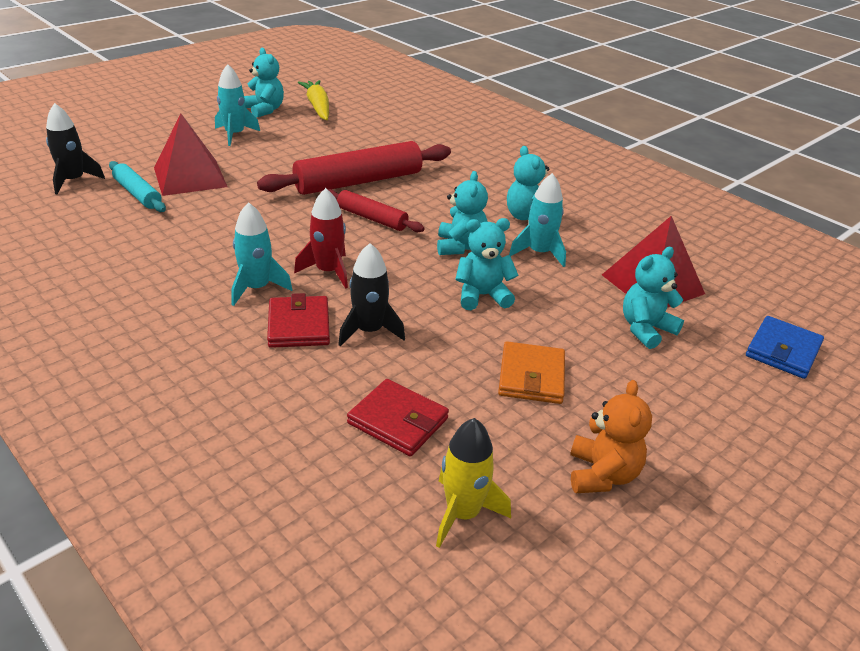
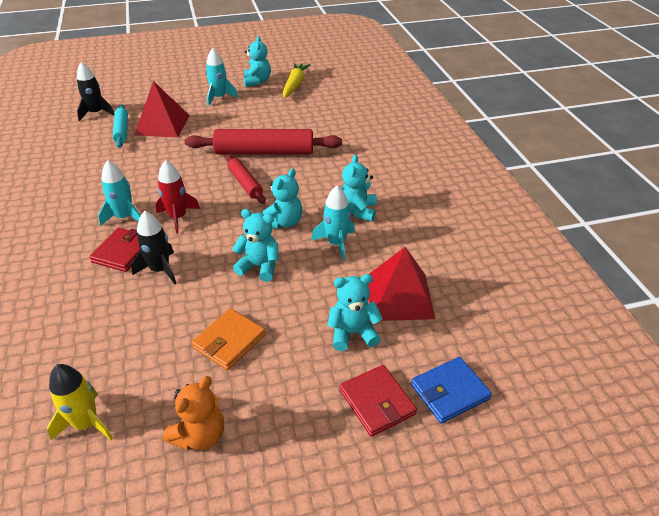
camera: 30 degrees right, 5 degrees up
red wallet [347,379,449,456] -> red wallet moved to [340,365,417,437]

